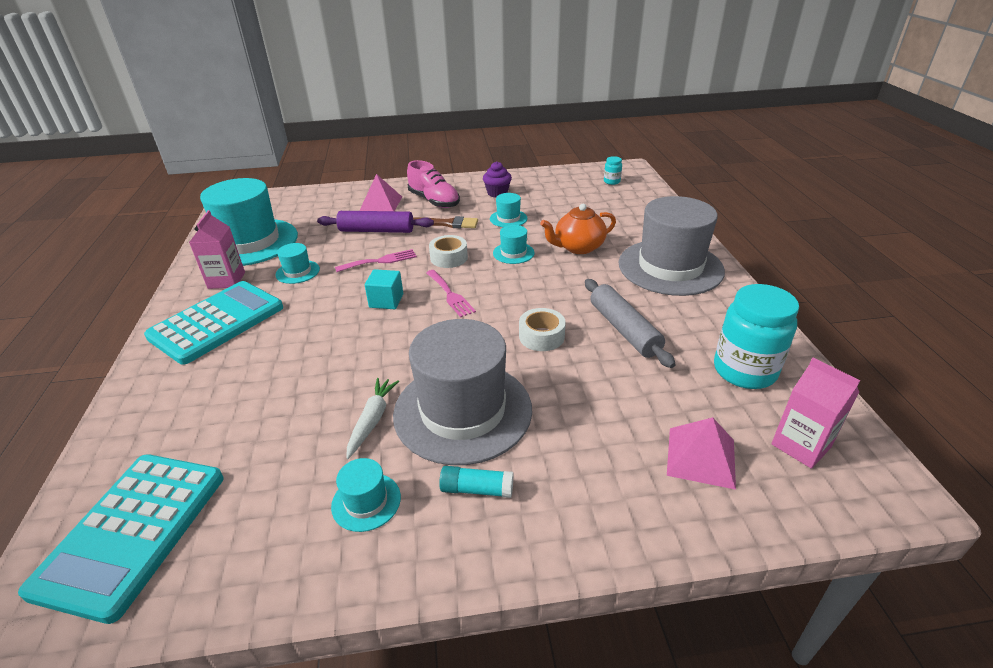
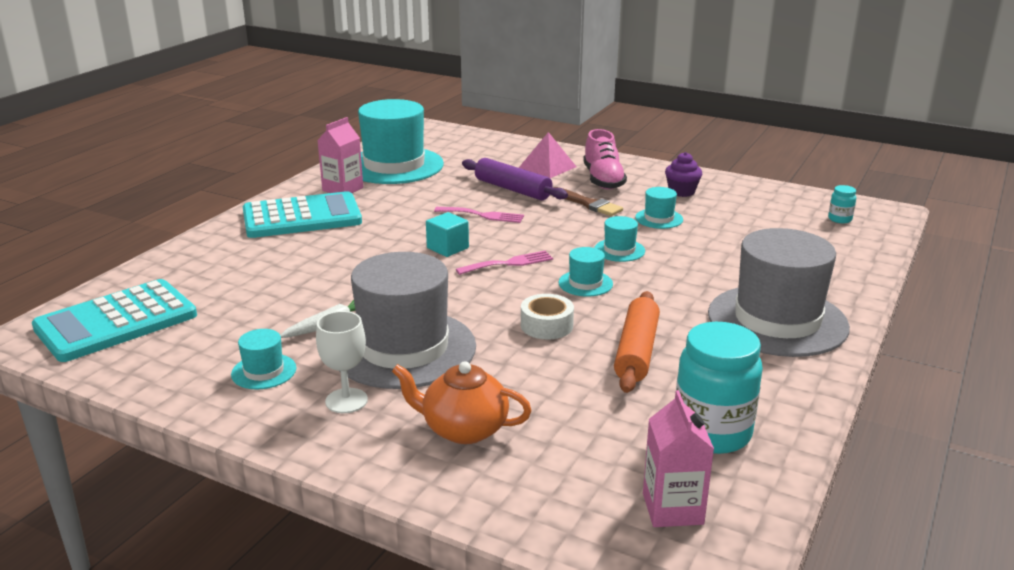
camera: 35 degrees right, 10 degrees down
turquoise hat [275,243,320,284] -> turquoise hat moved to [559,247,613,296]
pink fork [426,270,476,317] -> pink fork turned 120 degrees counterclockwise [456,251,553,275]
white tape [429,235,468,268] -> none
turquoise glue stick [439,466,513,498] -> white goblet [316,311,368,413]
orange teapot [540,204,616,254] -> orange teapot moved to [392,361,532,444]
grey rolling pin [585,279,676,368] -> orange rolling pin [614,291,660,393]
pink pyramid [667,417,736,490] -> none

